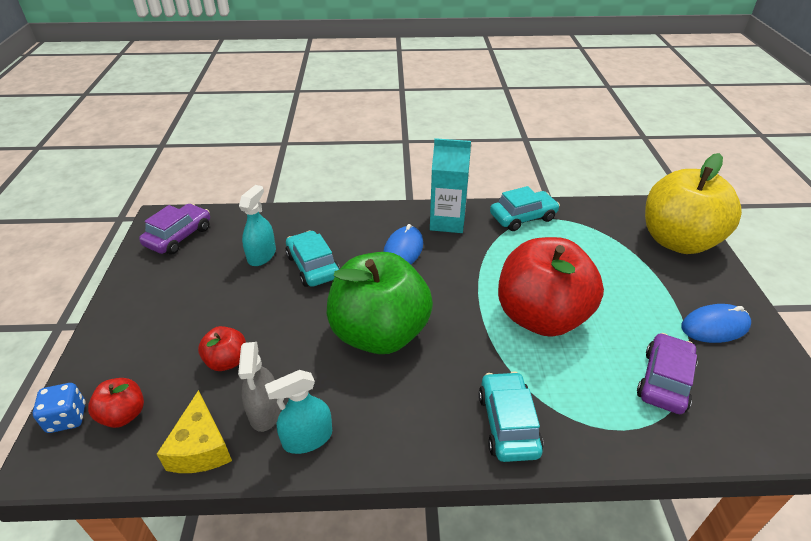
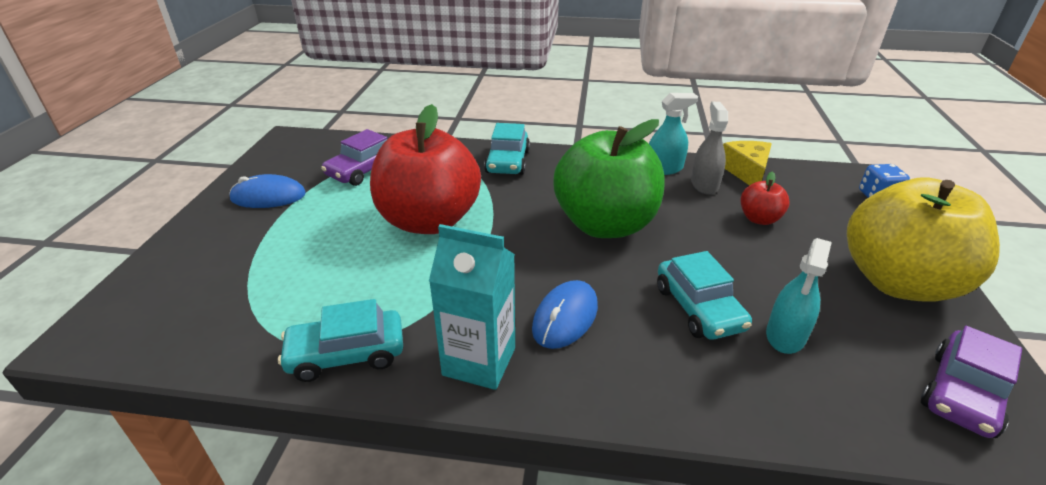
camera: 170 degrees left, 5 degrees down
red apple [88,378,144,428] -> none
yellow apple [645,153,742,254] -> yellow apple moved to [847,177,1000,302]

